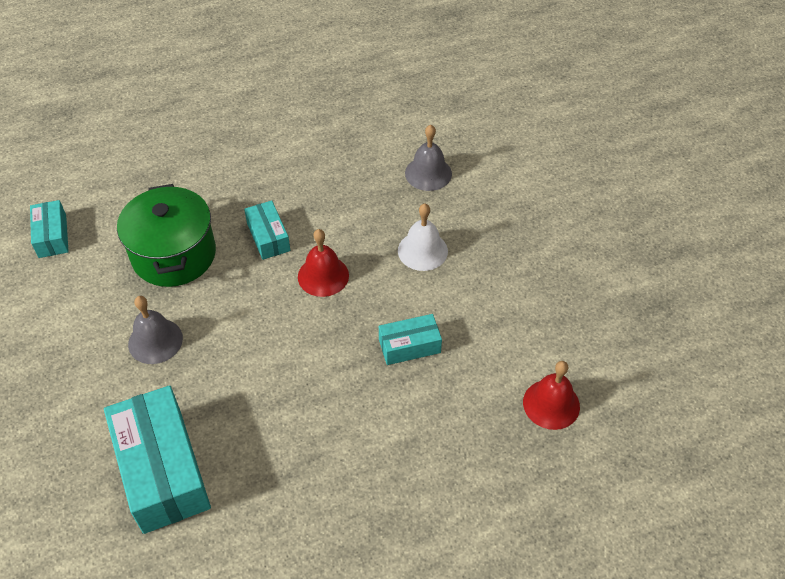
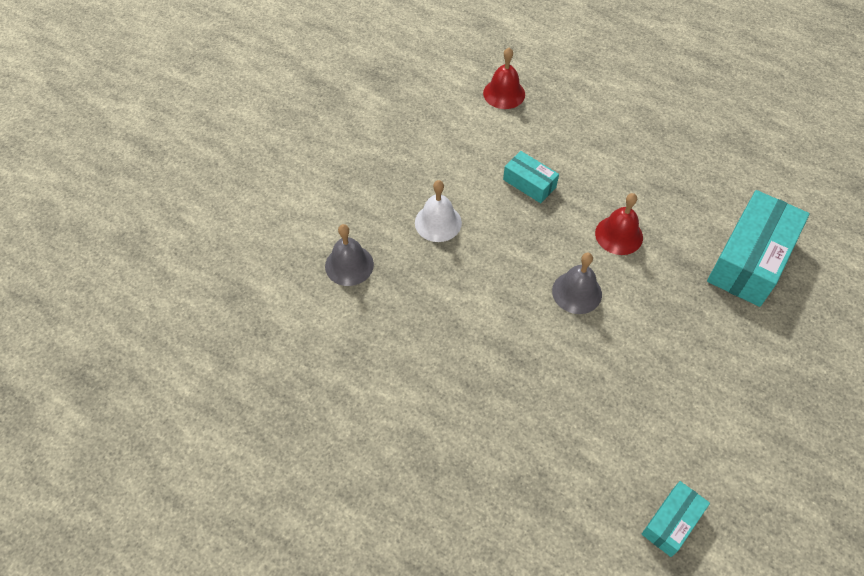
camera: 125 degrees left, 5 degrees up
green pot [117,184,216,287] -> none
grey bell [128,296,183,364] -> grey bell moved to [552,253,602,314]
turquoise box [244,200,290,260] -> none
red bell [298,229,349,297] -> red bell moved to [595,193,643,255]

